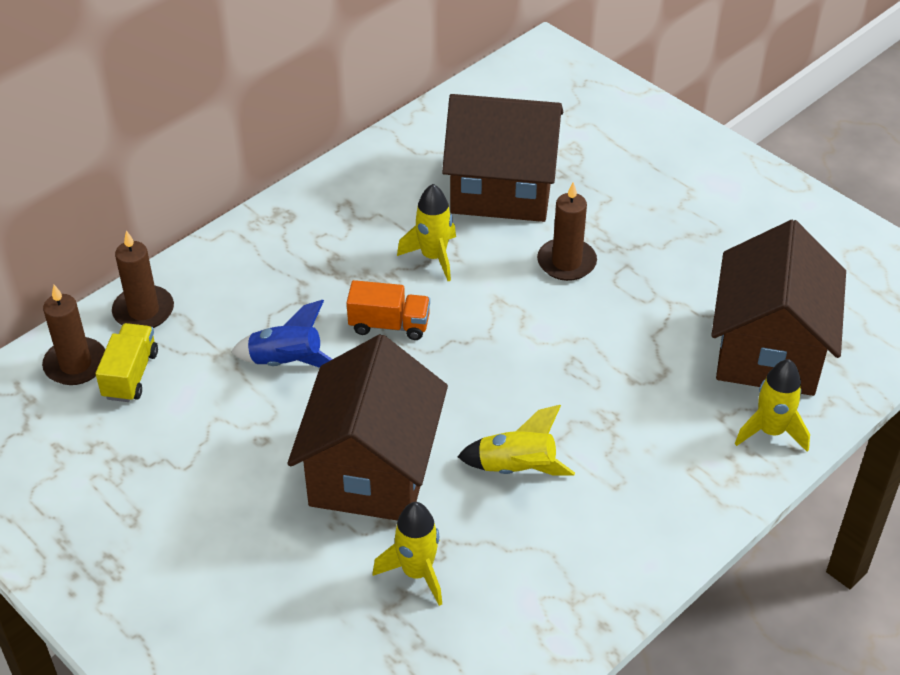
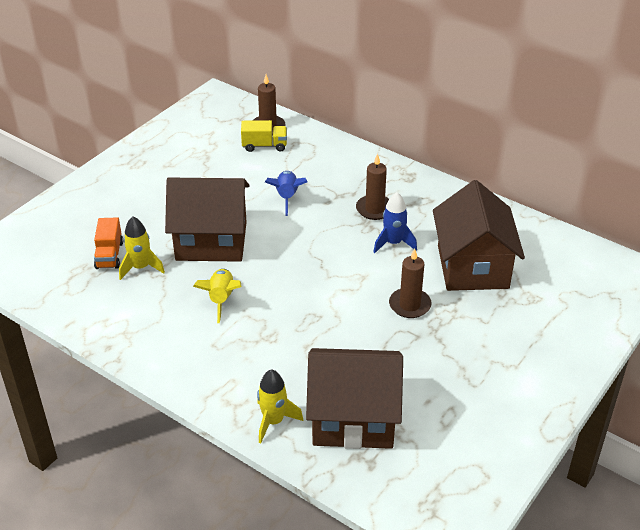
camera: 80 degrees right, 5 degrees down
brown candle [112,230,174,328] -> brown candle moved to [356,153,389,220]
orange truck [347,280,430,340] -> orange truck moved to [94,217,123,269]
yellow rocket [397,184,456,281] -> blue rocket [373,192,417,253]

